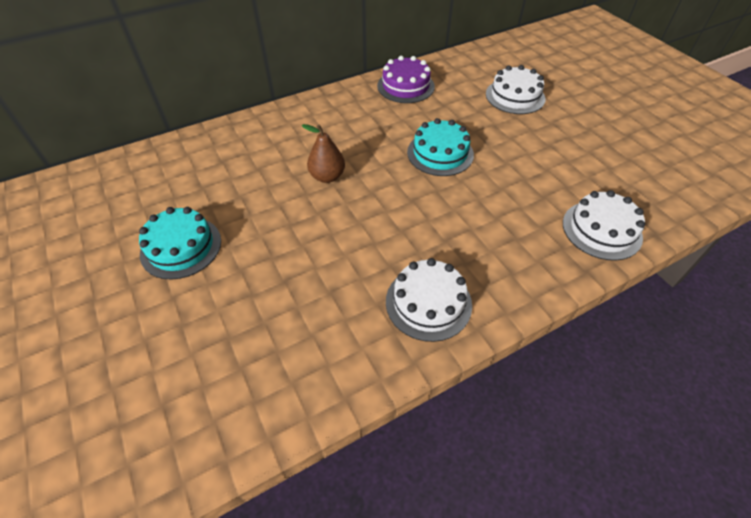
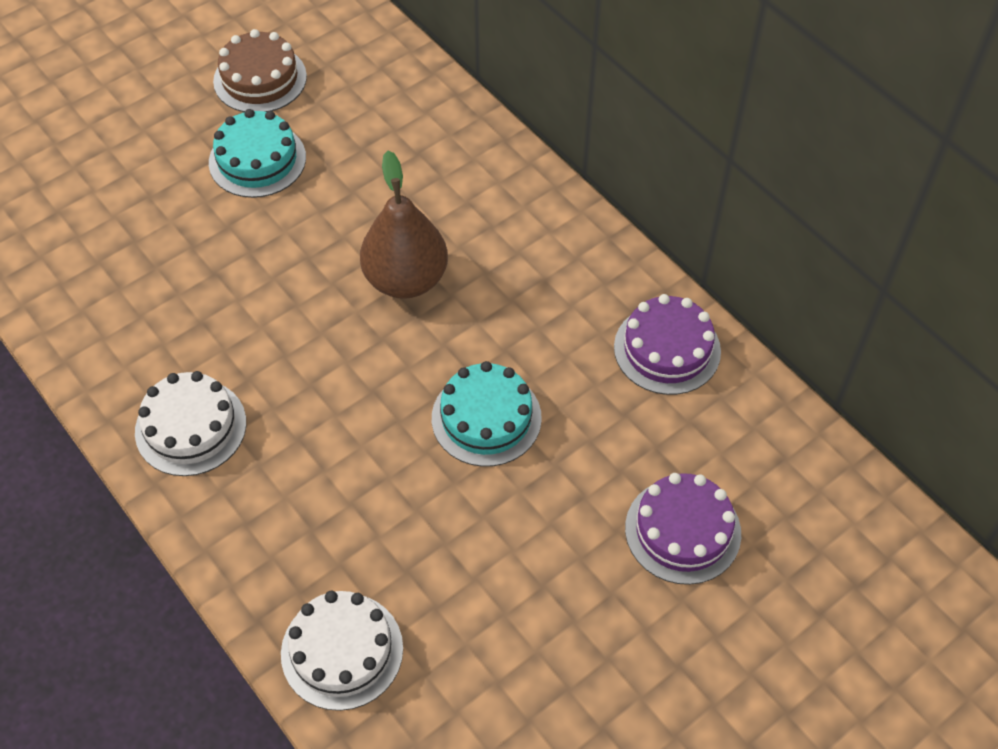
camera: 80 degrees right, 5 degrees up
brown pear [302,124,345,183] -> brown pear [360,150,448,299], size x1.57
white cake [486,65,545,114] -> purple cake [625,473,741,585]
none -> brown cake [213,29,307,112]

